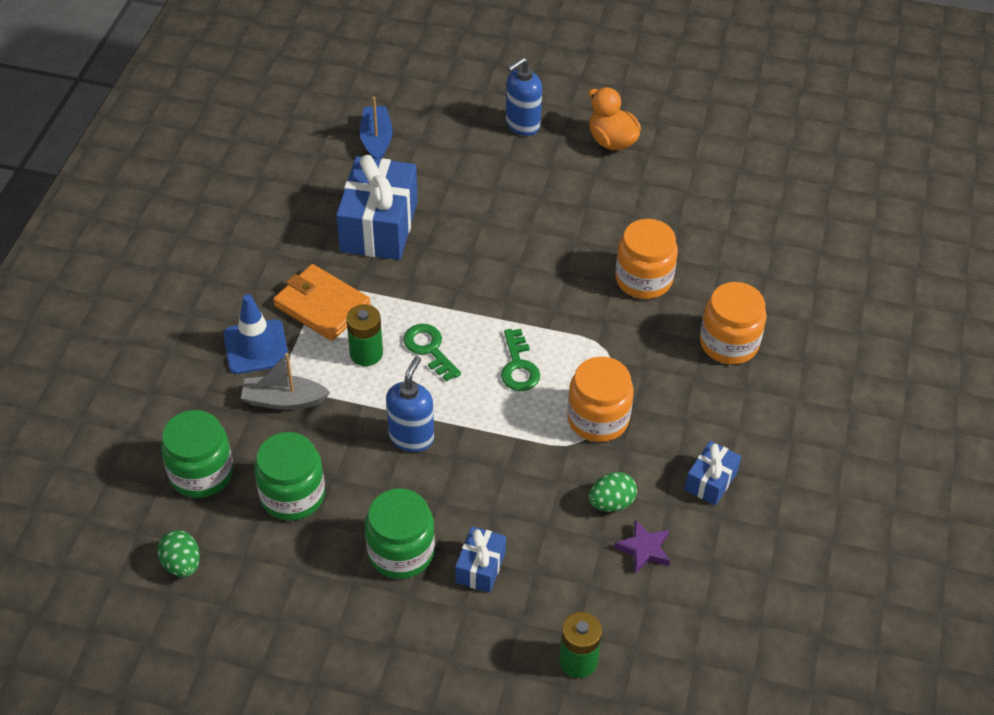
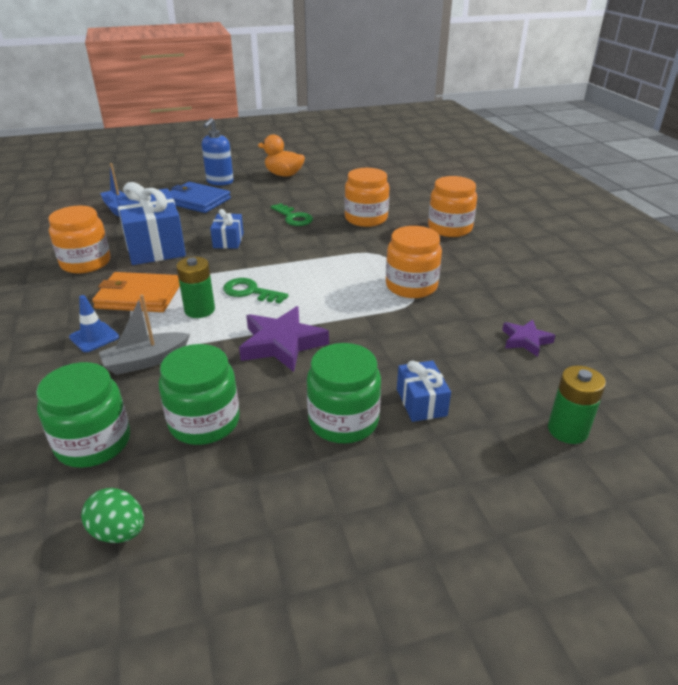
camera: 30 degrees left, 15 degrees down
blue traffic cone [223,294,288,374] -> blue traffic cone [69,295,119,352], size x0.65
blue soap dispenser [386,356,434,452] -> purple star [239,306,329,372]
green key [501,329,540,391] -> green key moved to [271,203,313,226]
green egg [589,472,637,512] -> none
blue gift [685,441,741,506] -> blue gift moved to [210,209,244,249]
none -> orange jar [49,206,111,273]
none -> blue wallet [169,182,231,213]

